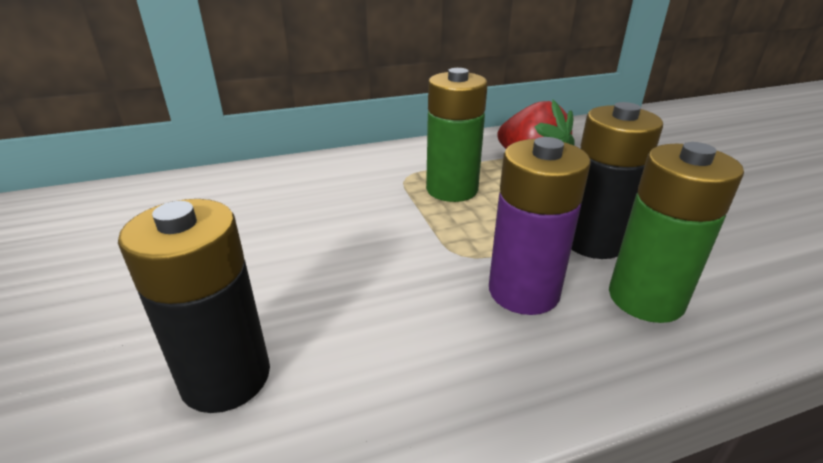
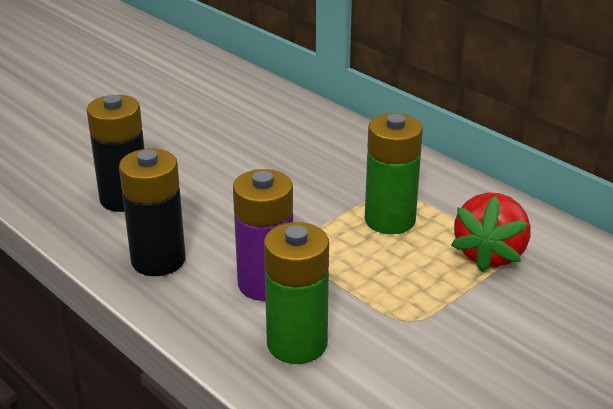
camera: 65 degrees right, 0 degrees up
black battery [571,102,663,259] -> black battery moved to [119,149,186,276]

